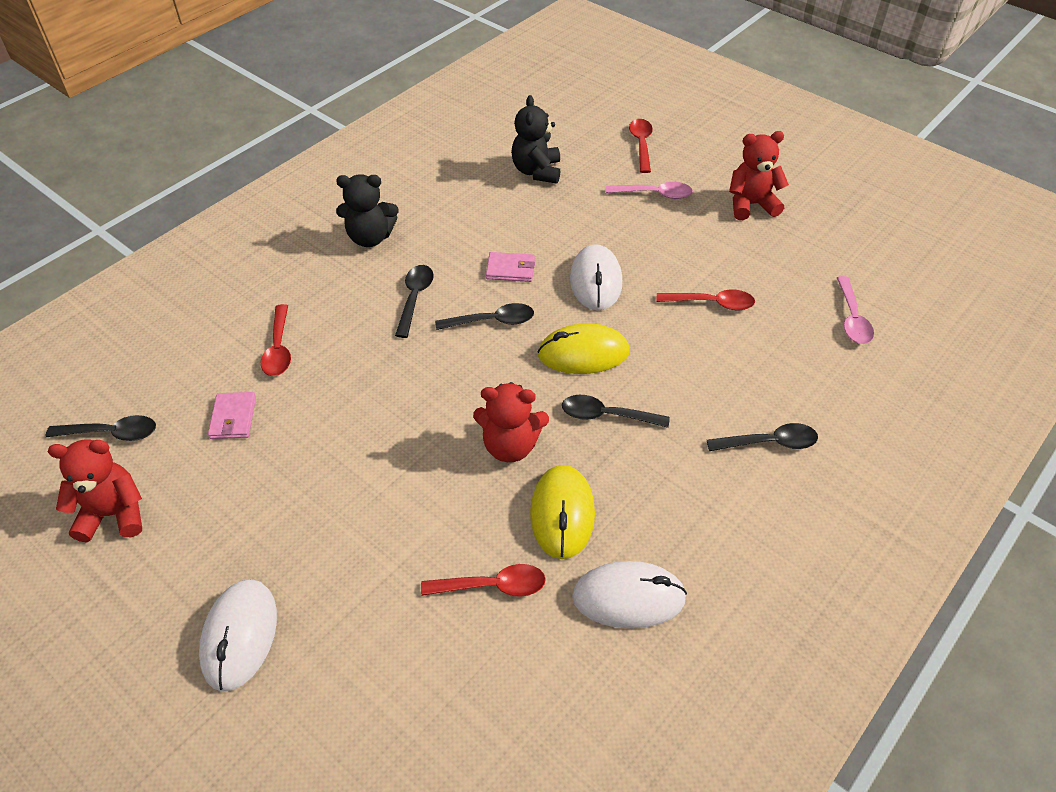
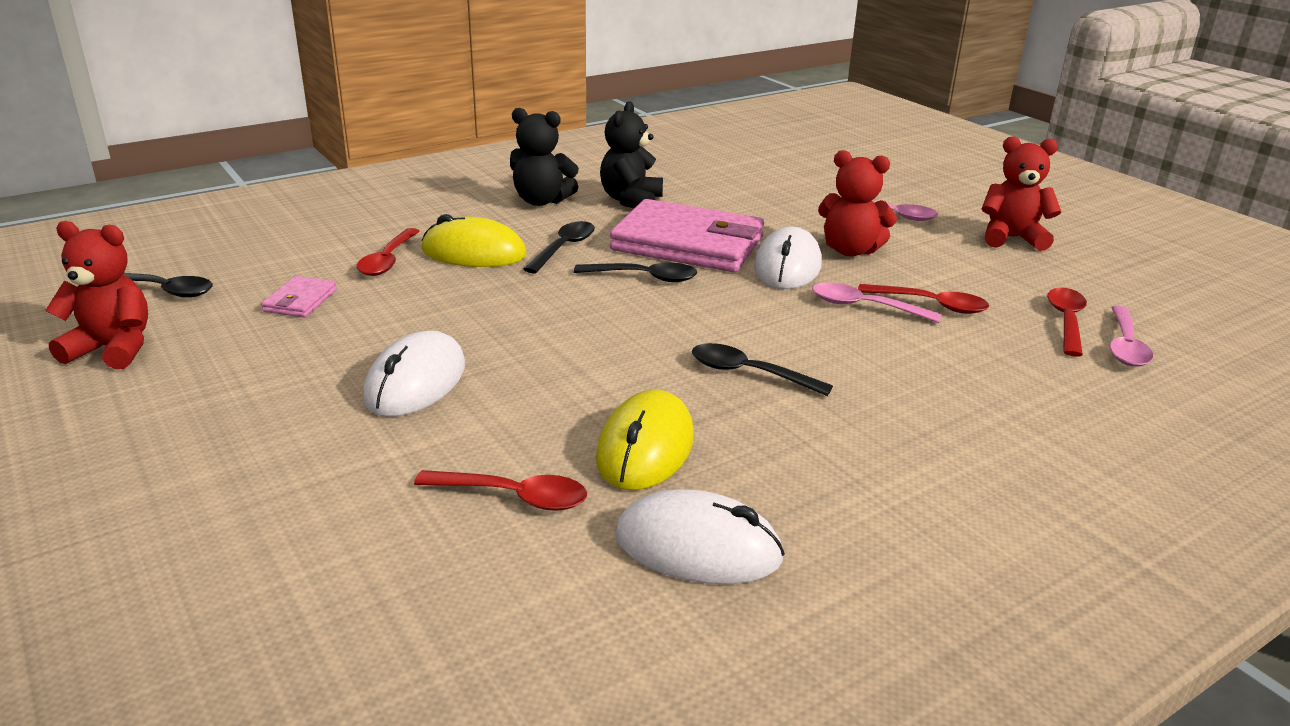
camera: 15 degrees right, 20 degrees down
white mouse [199,579,277,692] -> white mouse moved to [363,330,465,417]
red teddy bear [473,382,549,462] -> red teddy bear moved to [818,150,897,256]
pink wallet [486,252,535,282] -> pink wallet [610,199,764,272], size x2.34
black teddy bear [511,95,560,184] -> black teddy bear moved to [600,101,663,208]
yellow mouse [537,323,630,374] -> yellow mouse moved to [421,214,527,267]
red spoon [629,119,653,173] -> red spoon moved to [1047,287,1087,357]
black spoon [707,423,818,451] -> none
none -> pink spoon [812,282,942,323]

